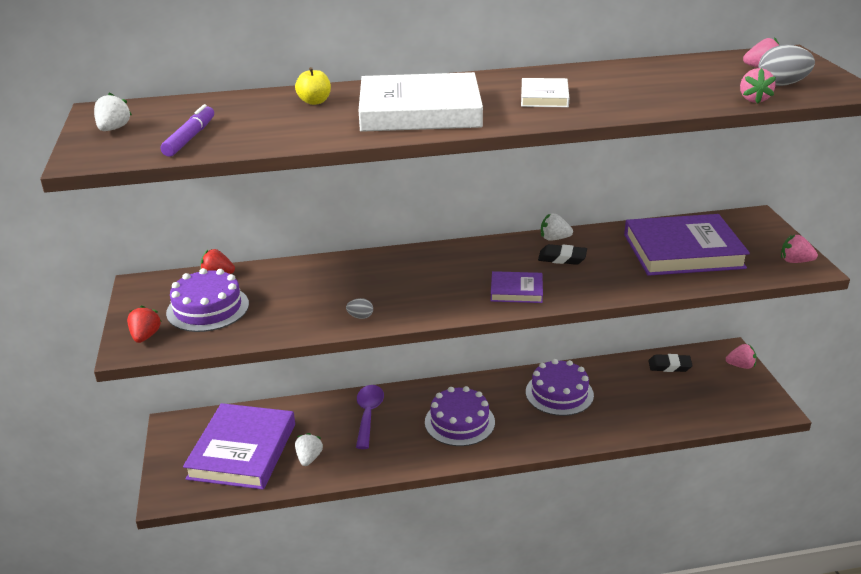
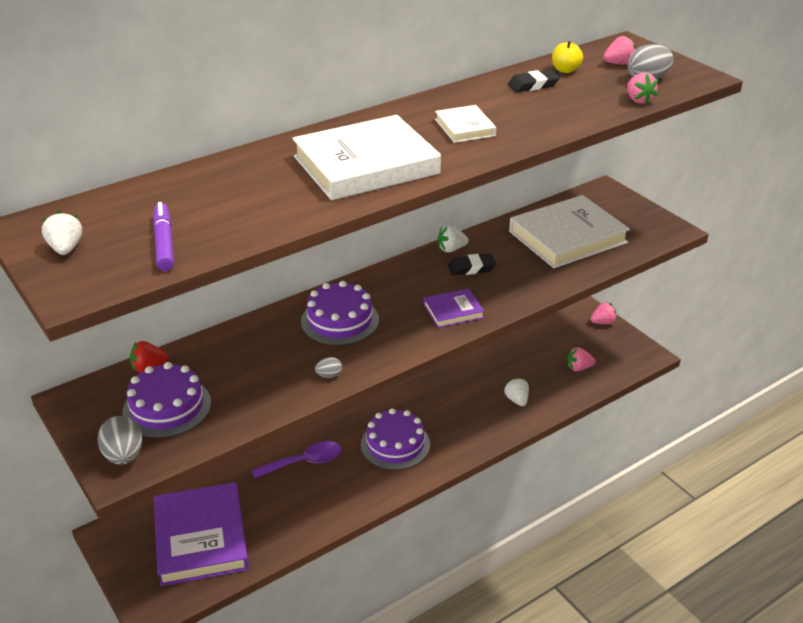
camera: 25 degrees left, 5 degrees up
red strawberry [127,305,162,343] -> grey egg [98,416,142,465]
yellow apple [295,67,331,105] -> yellow apple moved to [552,41,583,73]
white strawberry [295,433,323,466] -> white strawberry moved to [503,378,529,406]
purple spoon [356,385,384,449] -> purple spoon turned 90 degrees clockwise [252,441,341,479]
purple cake [526,359,594,416] -> purple cake moved to [301,281,379,345]
purple book [624,214,750,276] -> white book [509,195,630,268]
black eraser [648,354,693,372] -> black eraser moved to [508,69,560,92]
pink strawberry [781,235,818,263] -> pink strawberry moved to [567,347,596,371]

